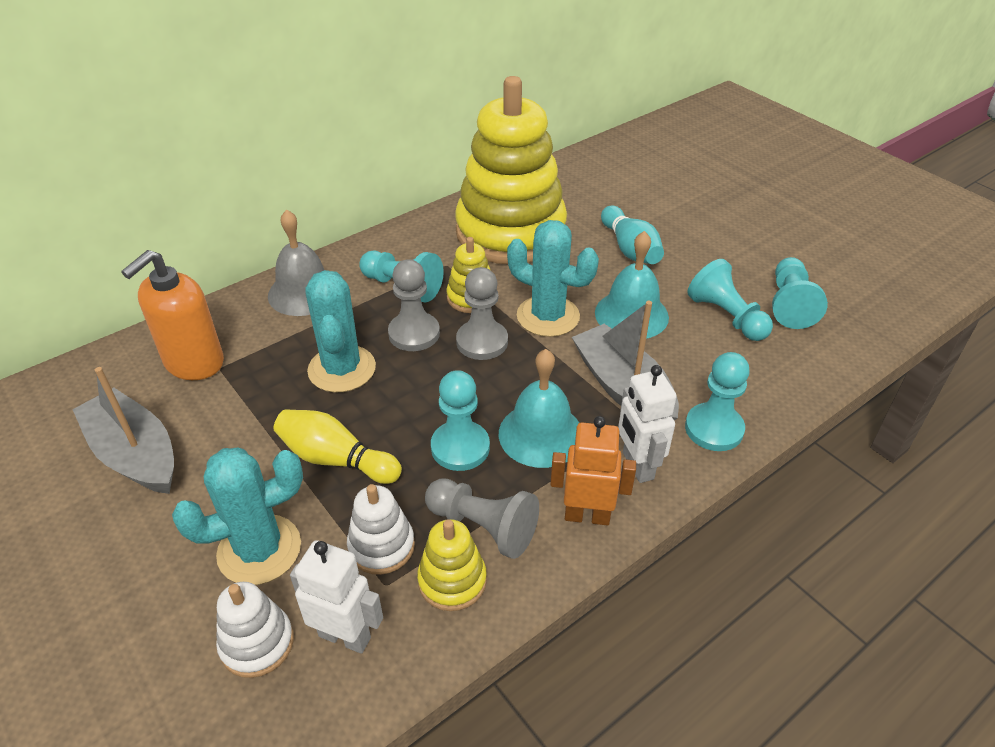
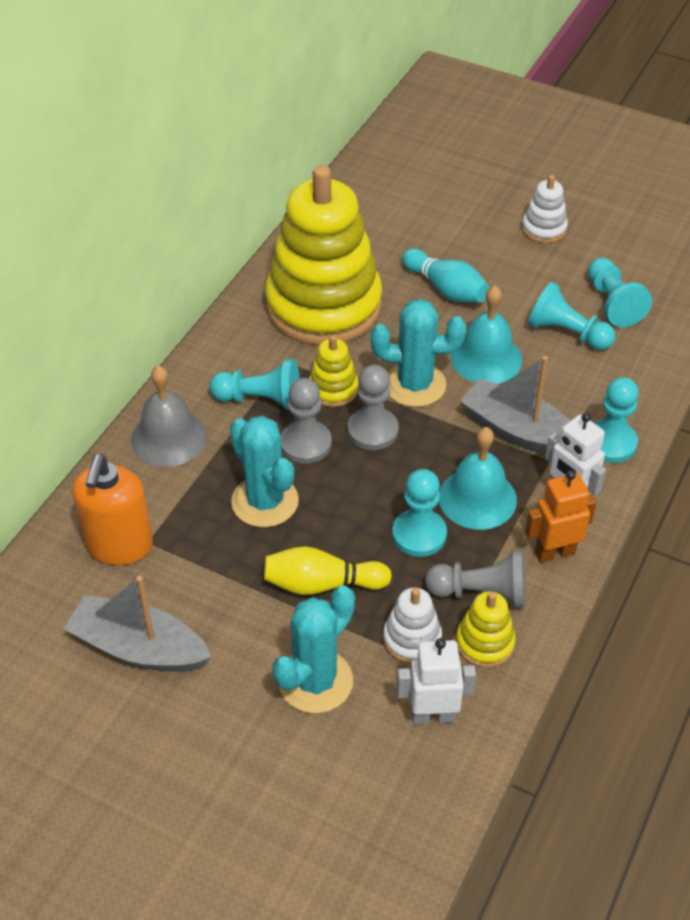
camera: 25 degrees left, 5 degrees up
white stacking toy [216,582,294,678] -> white stacking toy moved to [522,175,568,243]

